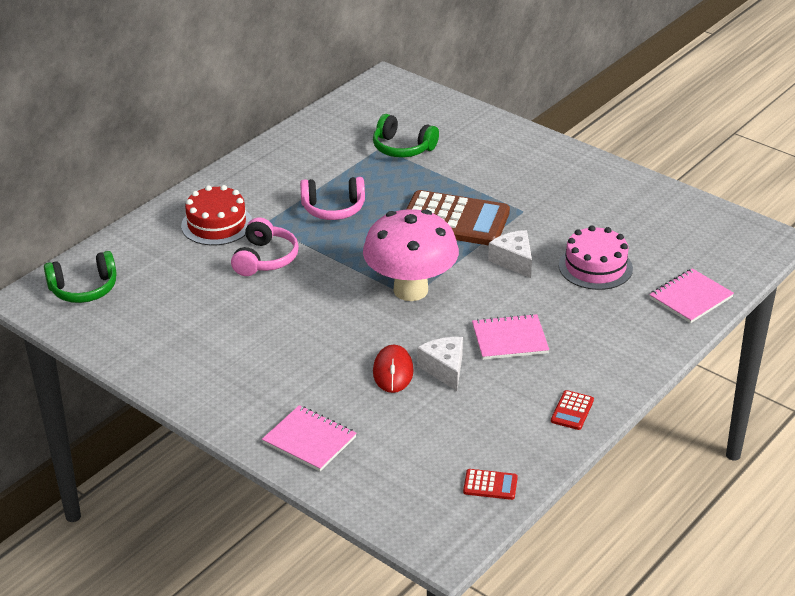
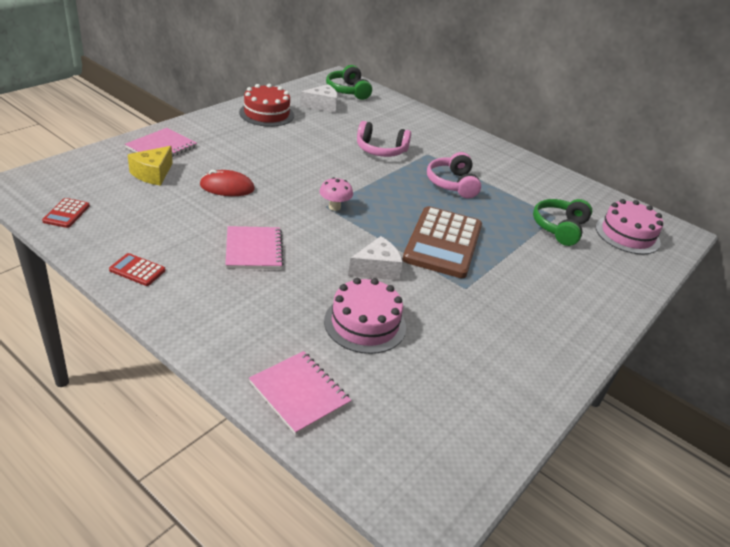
camera: 85 degrees right, 0 degrees up
red cake [181,185,252,245] -> red cake moved to [239,84,294,127]
pink mushroom [363,209,459,301] -> pink mushroom [319,177,353,211], size x0.40
white cheese [417,337,463,391] -> white cheese moved to [300,84,338,113]
none -> yellow cheese [128,146,173,186]
none -> pink cake [596,199,663,254]

